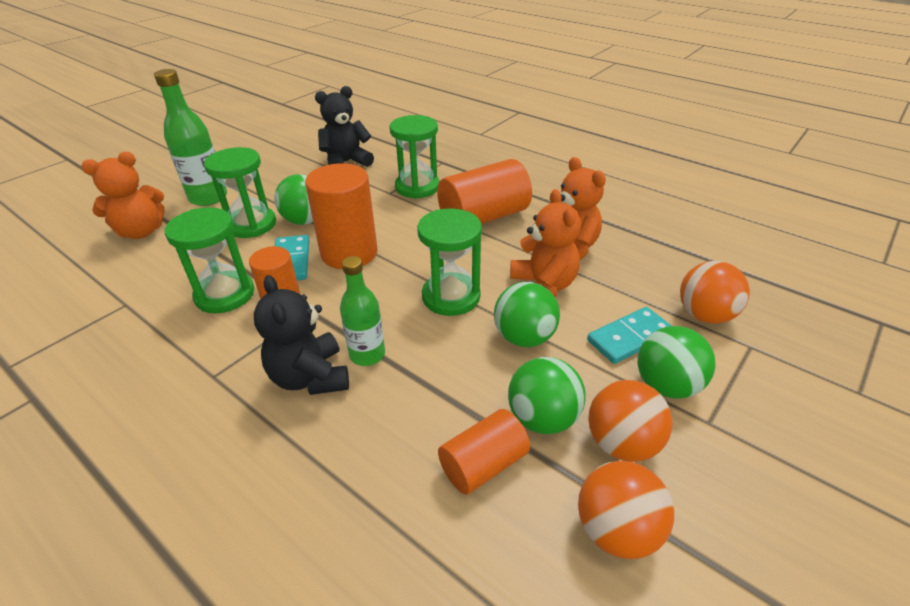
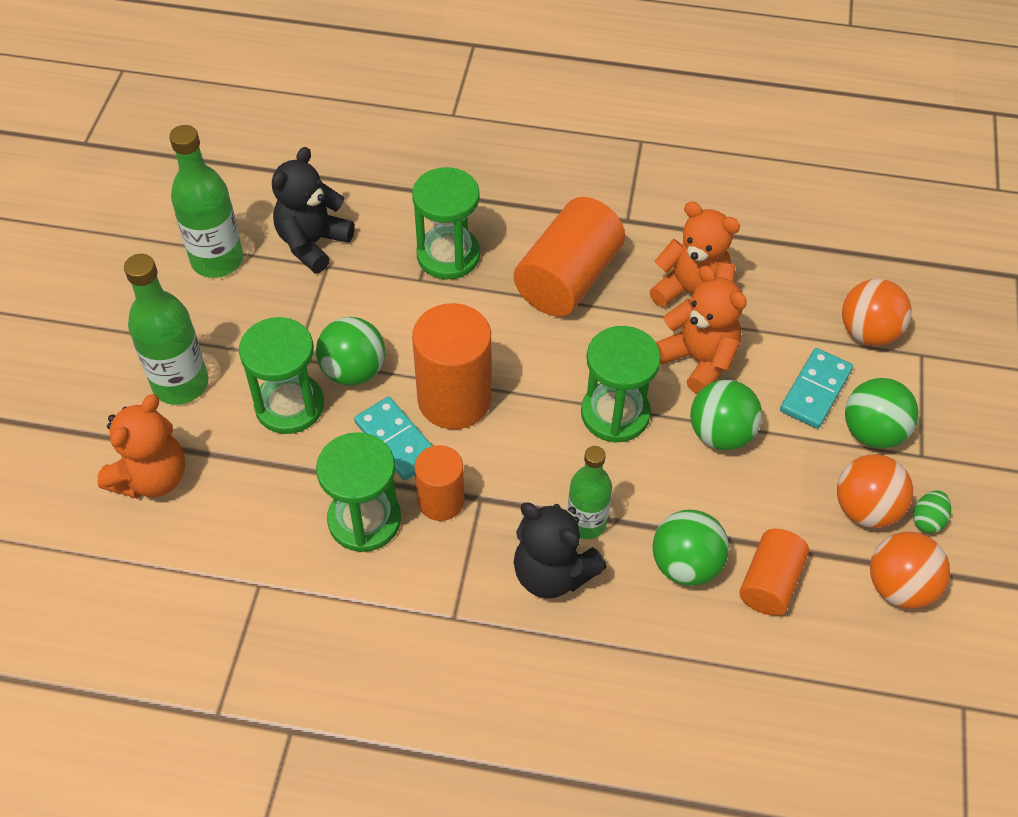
camera: 30 degrees left, 15 degrees up
green ball [508,357,586,434] -> green ball moved to [652,510,729,586]
none -> green bottle [169,125,243,278]
none -> green egg [913,490,951,534]

